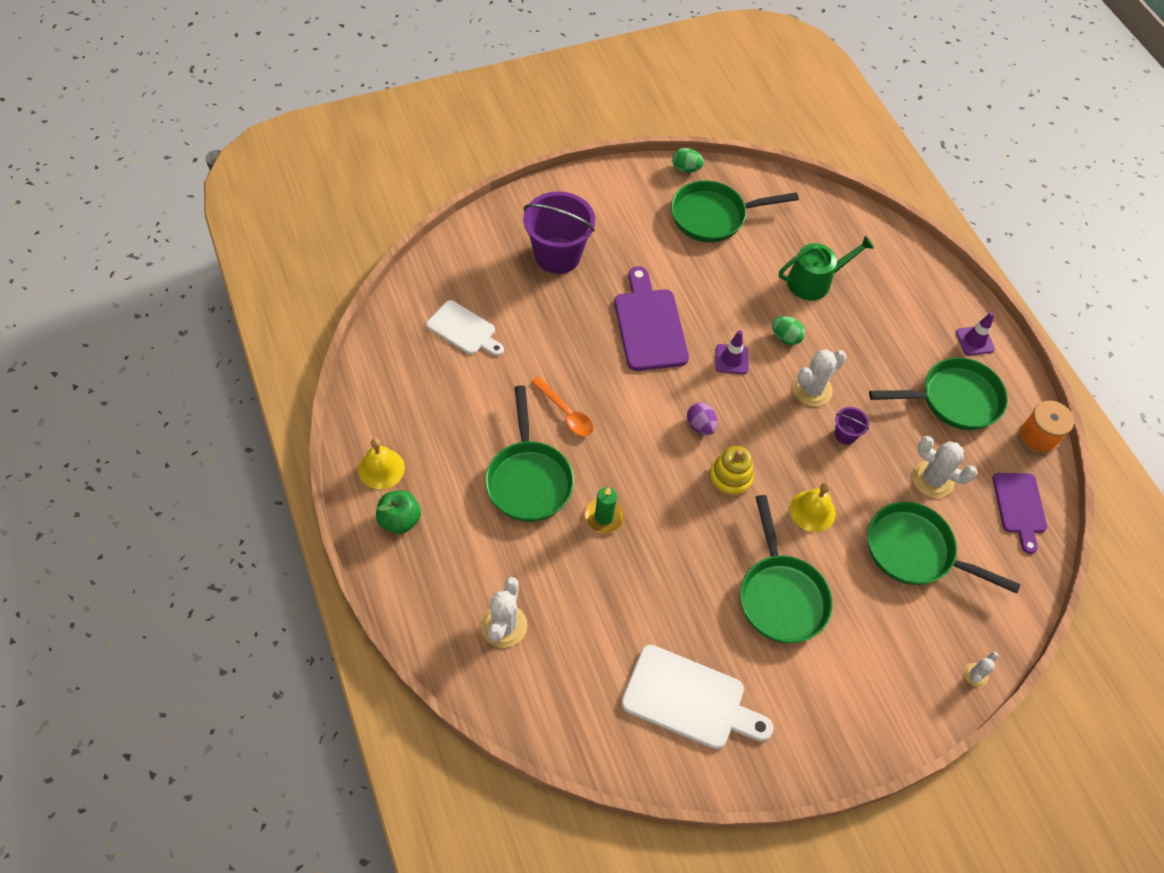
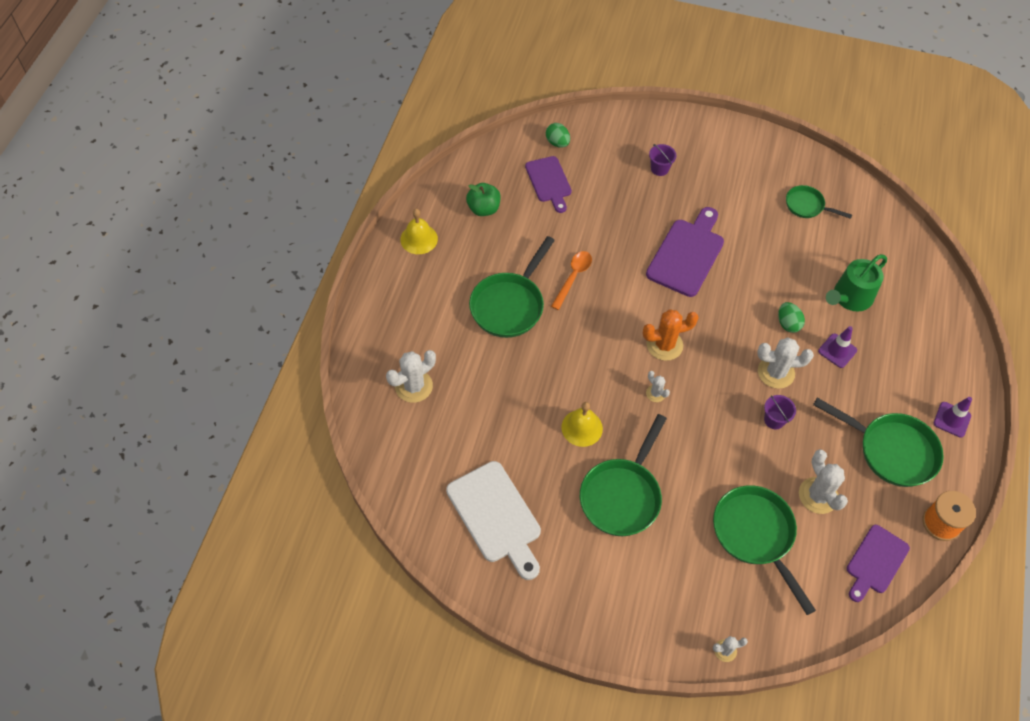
camera: 40 degrees right, 0 degrees up
green apple [376,490,421,534] -> green apple moved to [466,183,501,216]
white cutting board [426,300,504,356] -> purple cutting board [525,156,572,213]
purple bucket [523,191,595,274] -> purple bucket [649,144,676,176], size x0.45
orange spoon [531,376,593,436] -> orange spoon turned 150 degrees counterclockwise [551,251,592,310]
green candle [584,487,624,534] -> none
green pan [671,180,799,243] -> green pan [786,185,852,219], size x0.57
green egg [672,148,704,173] -> green egg moved to [546,123,570,148]
purple egg [687,402,717,435] -> orange cactus [643,310,699,361]
yellow stacking toy [709,446,754,497] -> white cactus [646,371,670,402]
purple traffic cone [715,330,749,374] -> purple traffic cone moved to [818,326,857,368]
green watering can [779,235,874,301] -> green watering can turned 120 degrees clockwise [826,254,887,311]
yellow bell [790,482,836,532] -> yellow bell moved to [561,402,603,447]

